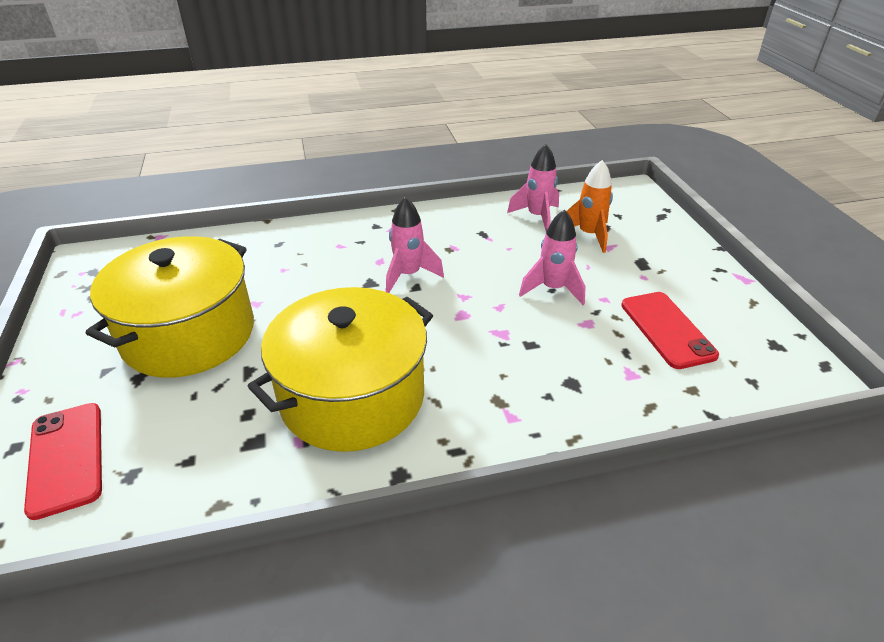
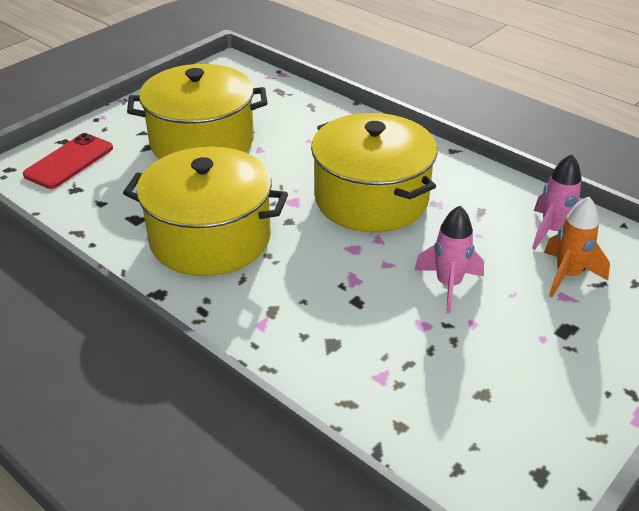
camera: 55 degrees right, 0 degrees up
pink rocket [386,197,444,293] -> yellow pot [311,113,437,232]
red phone [621,292,719,369] -> none

